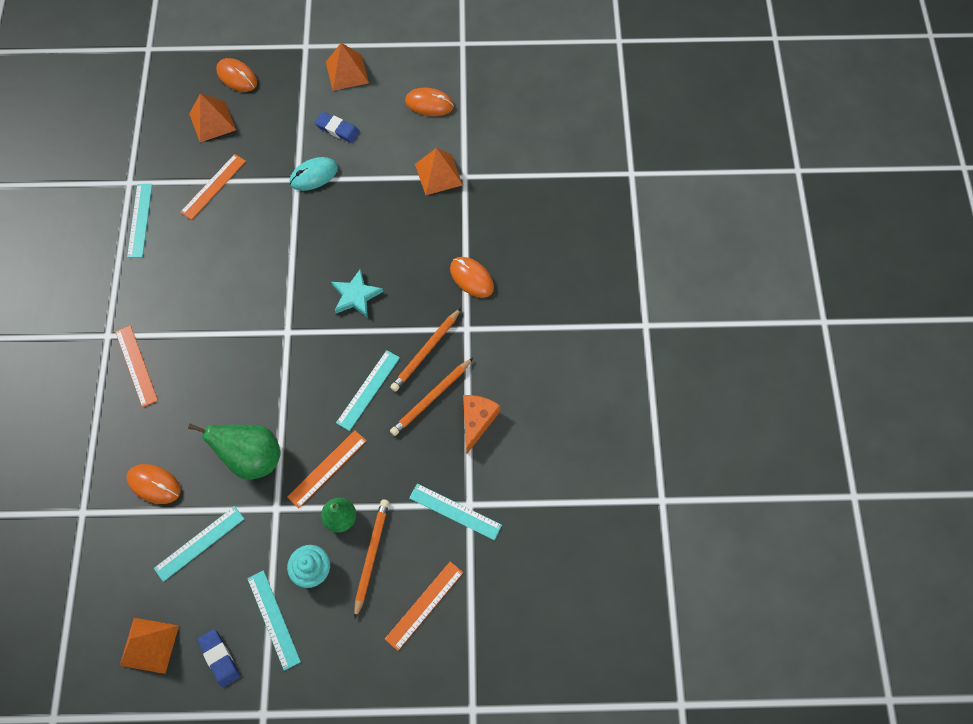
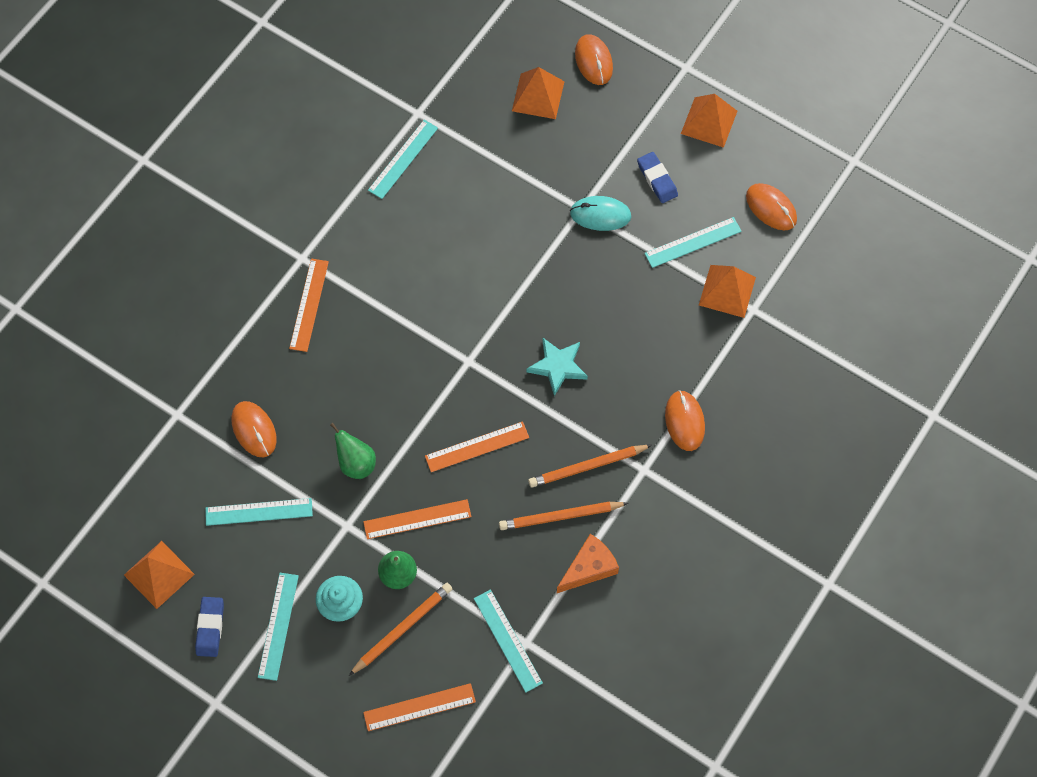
camera: 35 degrees right, 0 degrees up
orange ruler [180,154,246,220] -> orange ruler moved to [425,421,529,472]
green pear [188,424,281,480] -> green pear [330,423,376,479], size x0.62
turquoise ruler [336,350,400,431] -> turquoise ruler moved to [644,217,742,268]

